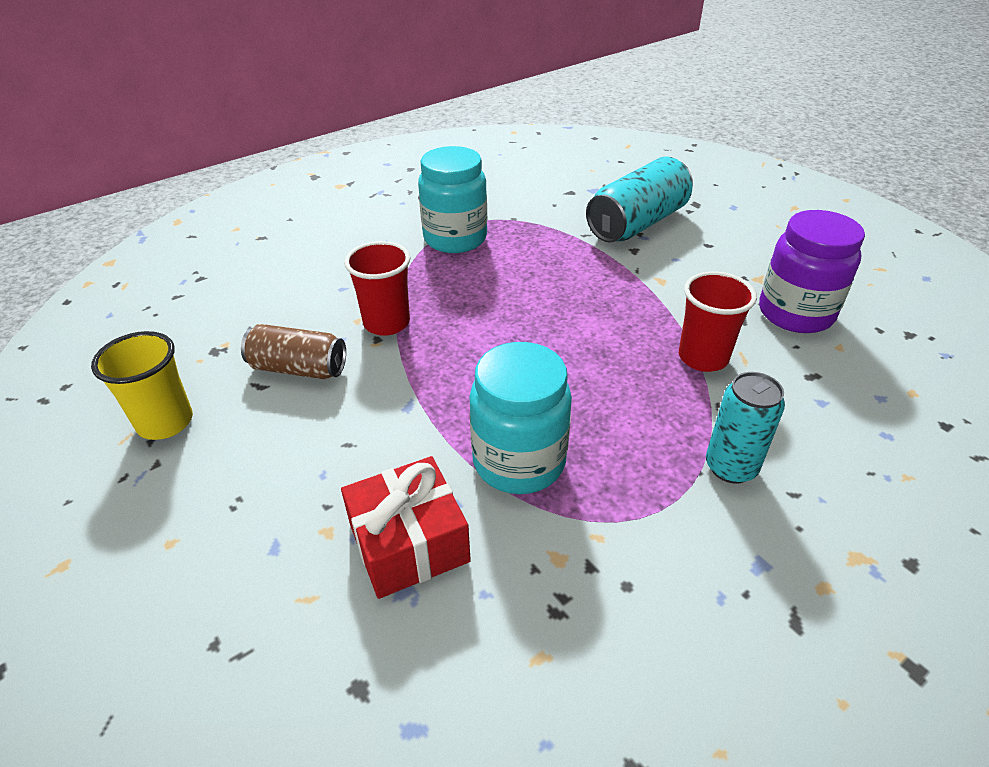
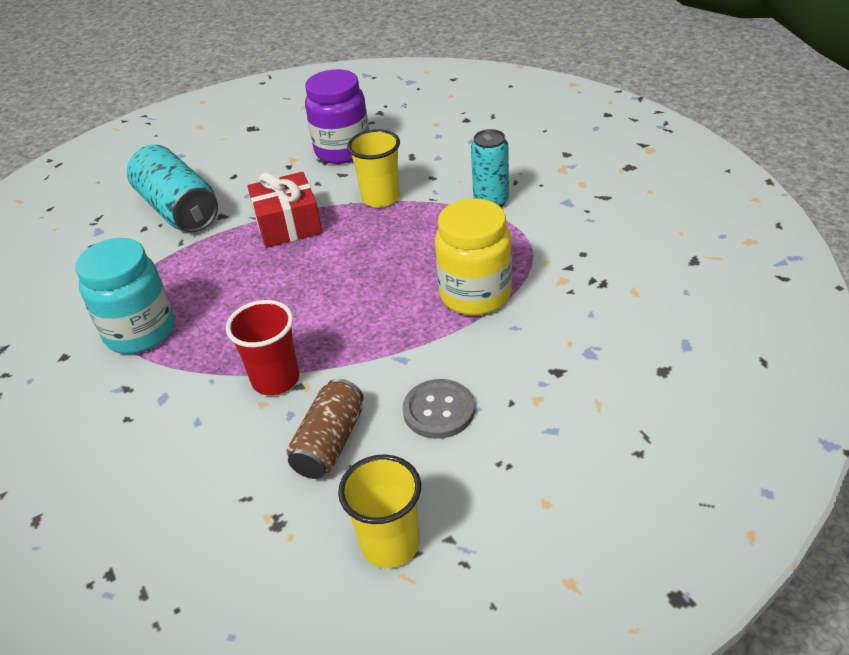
camera: 80 degrees left, 0 degrees up
red gift [341,456,471,599] -> red gift moved to [247,172,322,248]
turquoise jar [469,342,572,494] -> yellow jar [435,199,512,316]
red cup [679,272,757,372] -> yellow cup [347,129,400,208]
none -> grey button [403,379,475,439]

